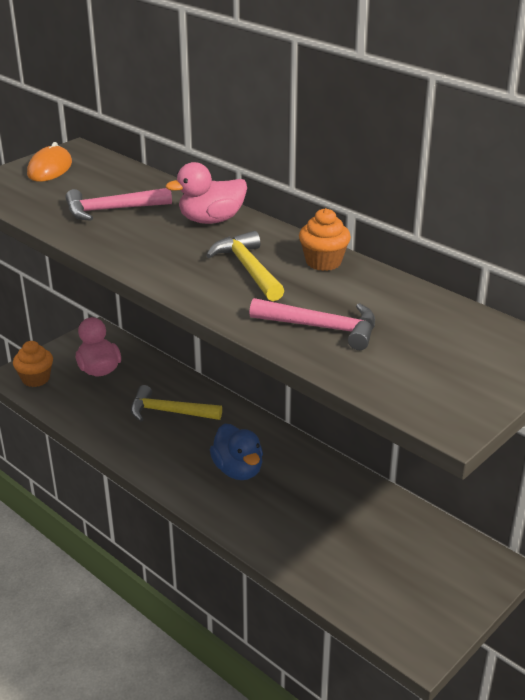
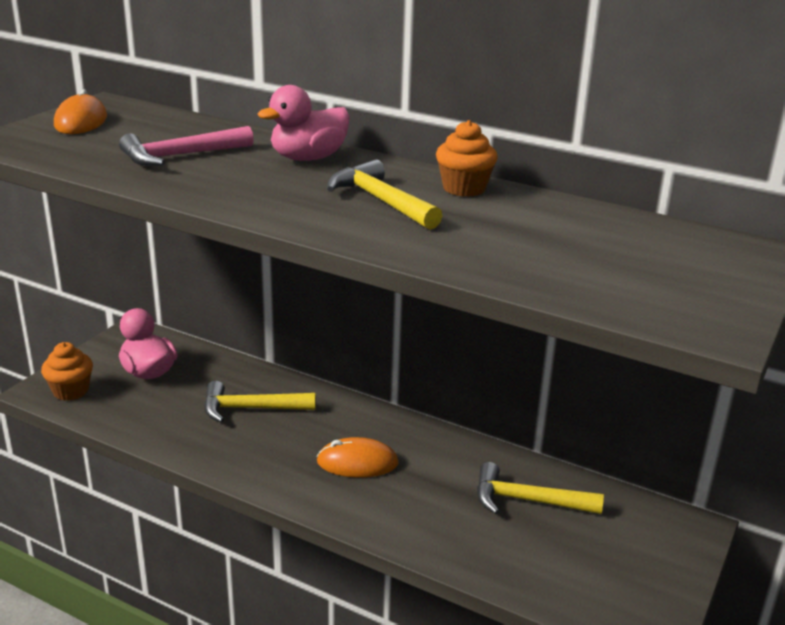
camera: 15 degrees left, 5 degrees down
blue duck [210,424,263,480] -> orange mouse [316,437,399,478]
pink hammer [249,298,375,350] -> none
none -> yellow hammer [477,462,604,514]

